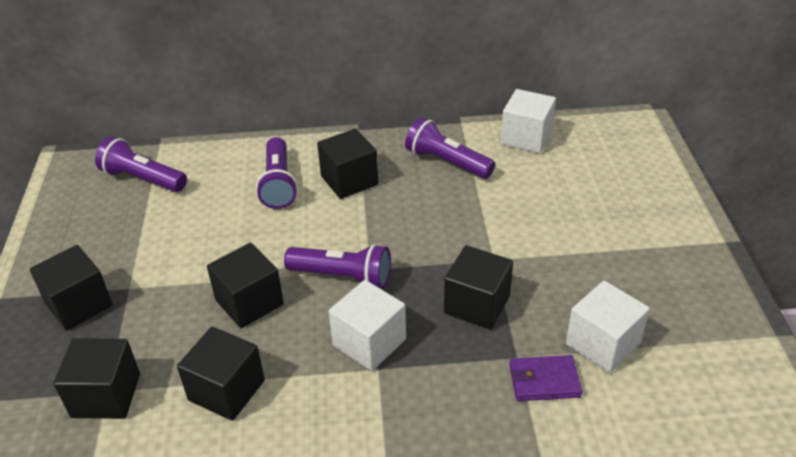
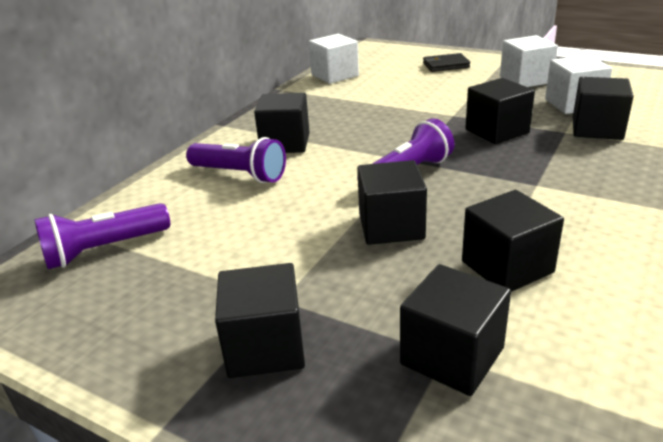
camera: 55 degrees left, 10 degrees down
white cube [329,280,406,371] -> white cube moved to [500,35,558,87]
purple flashlight [405,117,495,179] -> none
purple wallet [509,355,582,401] -> black cube [573,77,634,140]
none -> black wallet [423,53,470,72]

